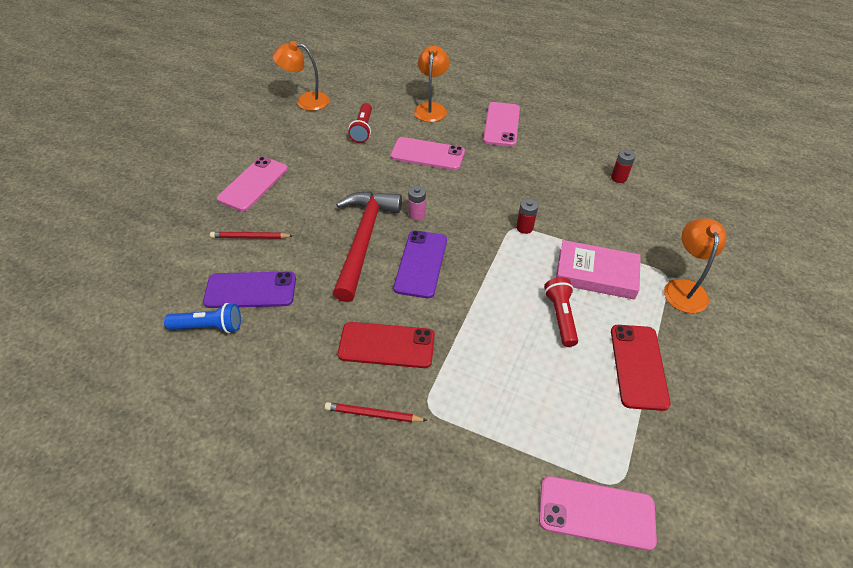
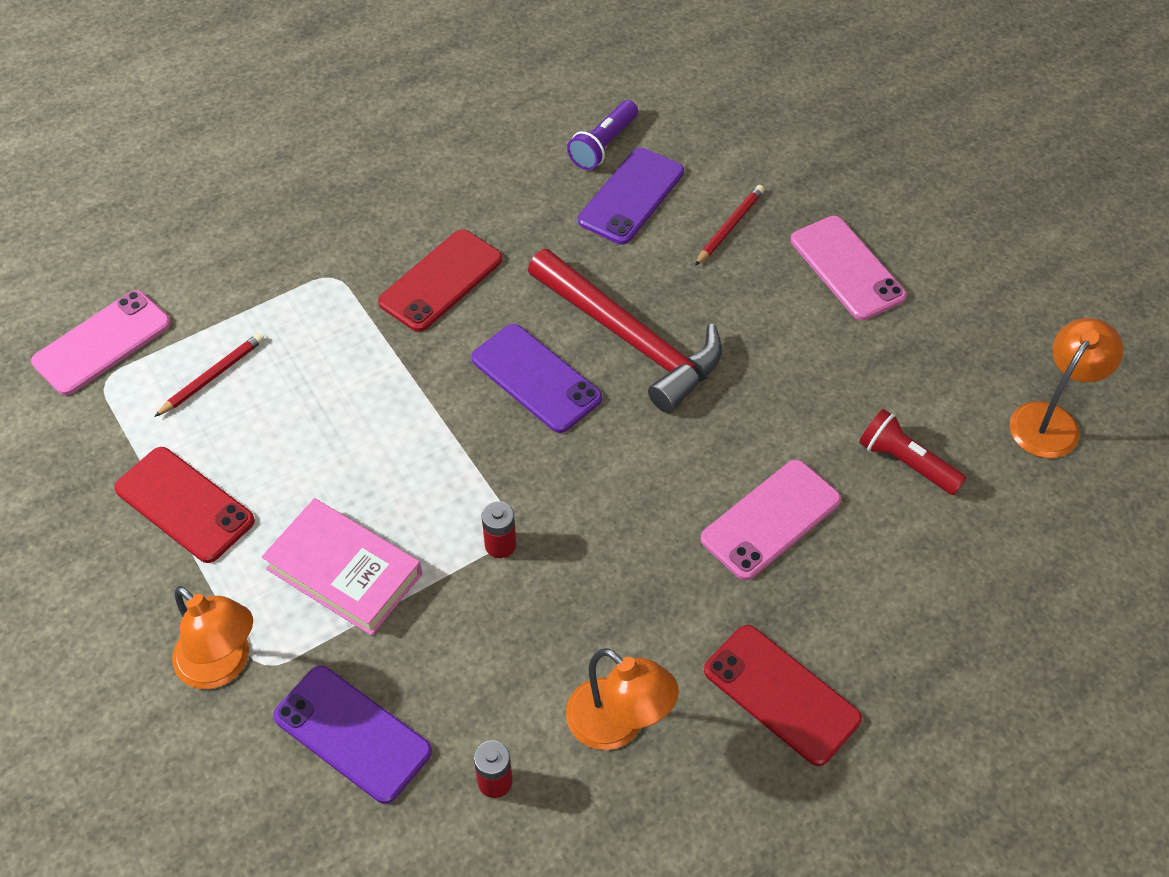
camera: 125 degrees right, 5 degrees up
blue flashlight [164,303,241,333] -> purple flashlight [567,100,638,170]
red pencil [325,402,428,422] -> red pencil moved to [154,333,265,417]
pink battery [408,186,426,221] -> none
orange lamp [414,46,450,122] -> orange lamp moved to [566,648,679,750]
pink phone [483,102,520,147] -> red phone [704,625,862,766]
red flashlight [544,277,578,347] -> none
pink book [556,240,641,300] -> pink book turned 75 degrees clockwise [262,498,422,636]
none -> purple phone [273,666,432,804]

